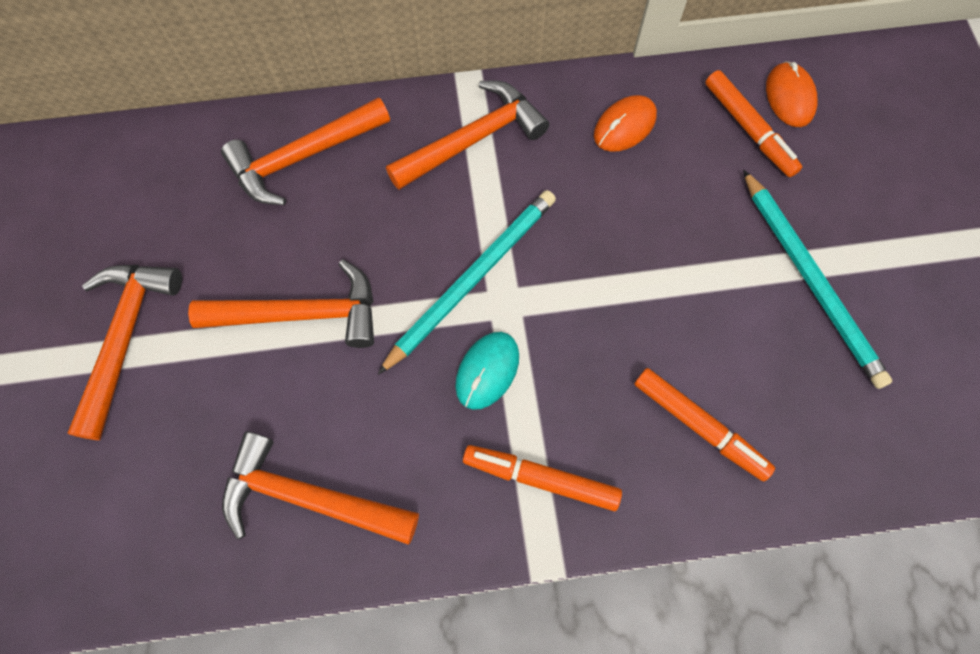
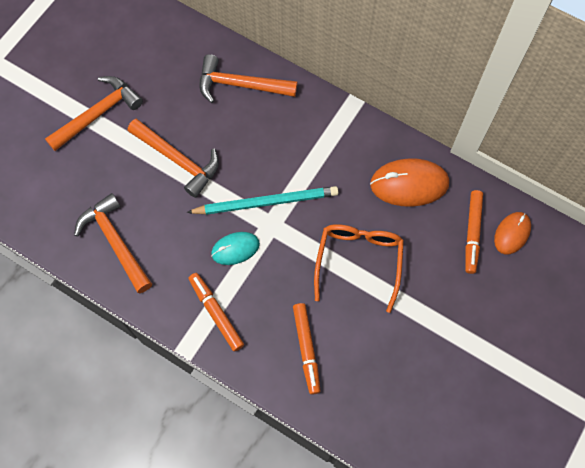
camera: 40 degrees right, 0 degrees up
orange hammer [386,81,549,190] -> none
orange mouse [594,95,657,152] -> orange mouse [370,158,449,207], size x1.63
turquoise pencil [743,170,892,389] -> none
none -> orange glasses [314,224,404,313]

